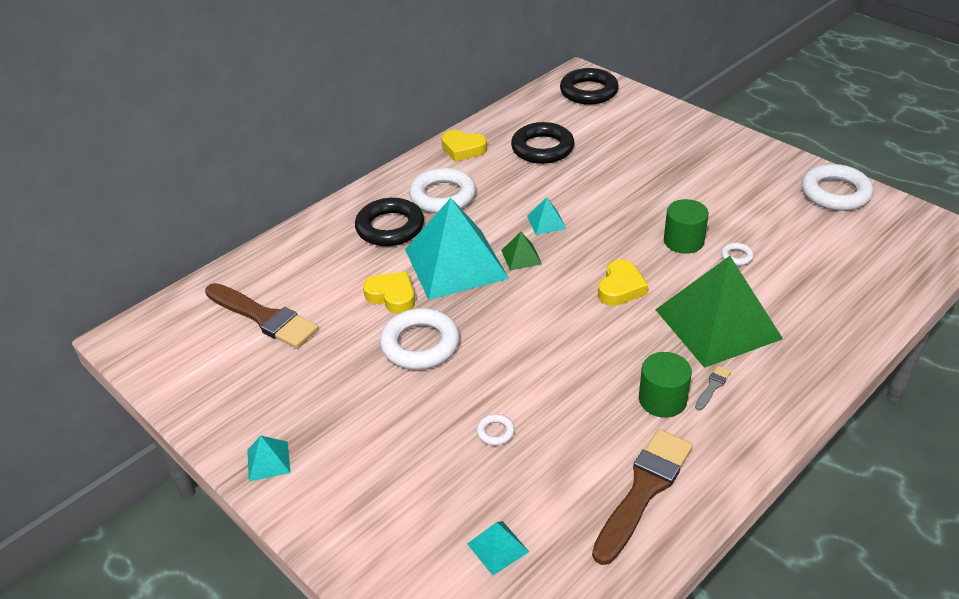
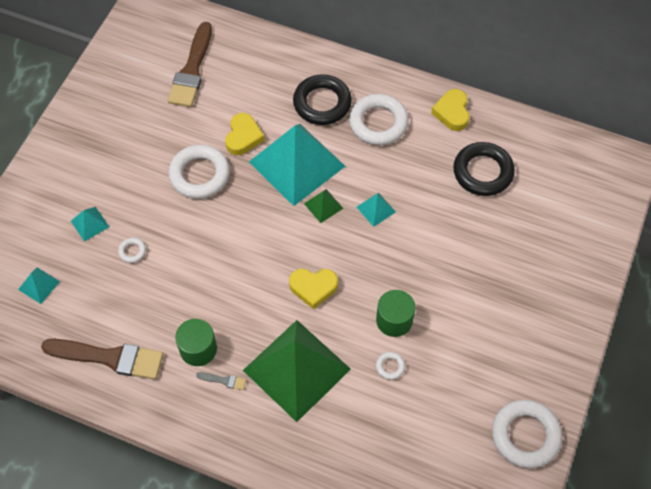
camera: 65 degrees right, 20 degrees up
turquoise pyramid [247,436,291,481] -> turquoise pyramid moved to [71,207,109,242]
black ring [560,68,619,105] -> none

